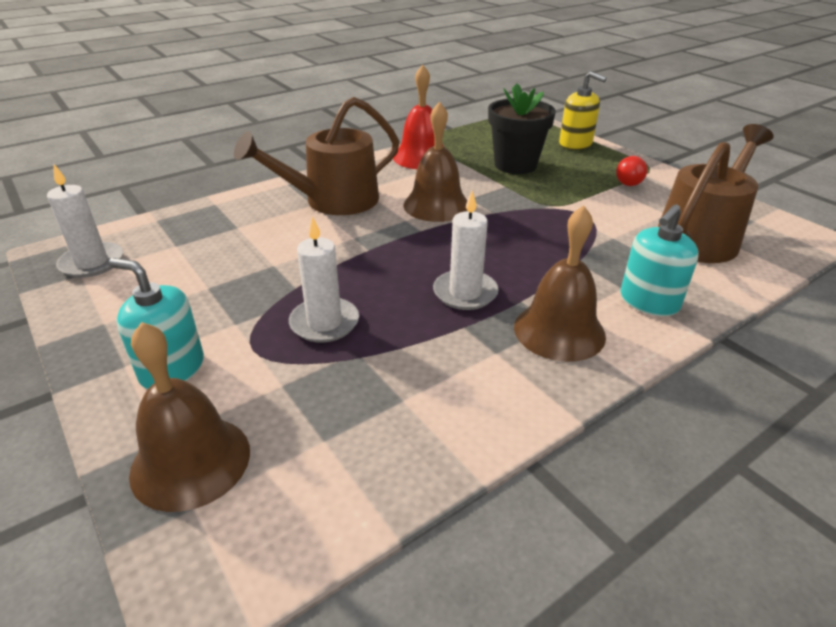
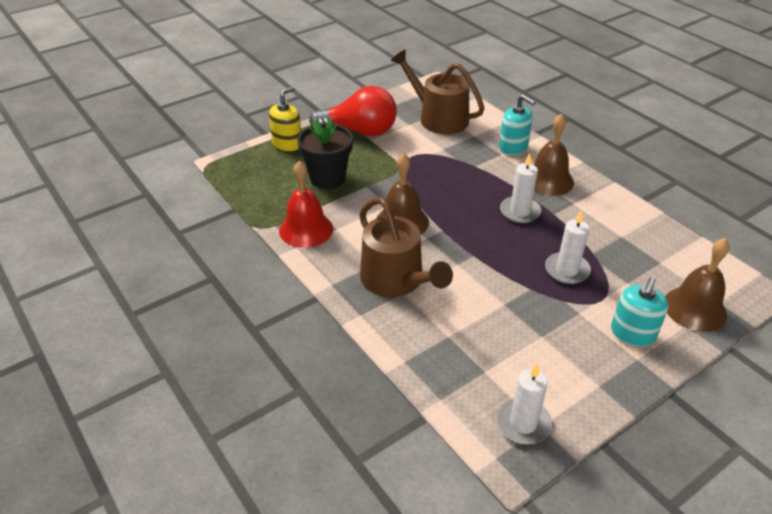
camera: 90 degrees left, 5 degrees up
red light bulb [616,156,648,186] -> red light bulb [309,86,397,136], size x2.27

